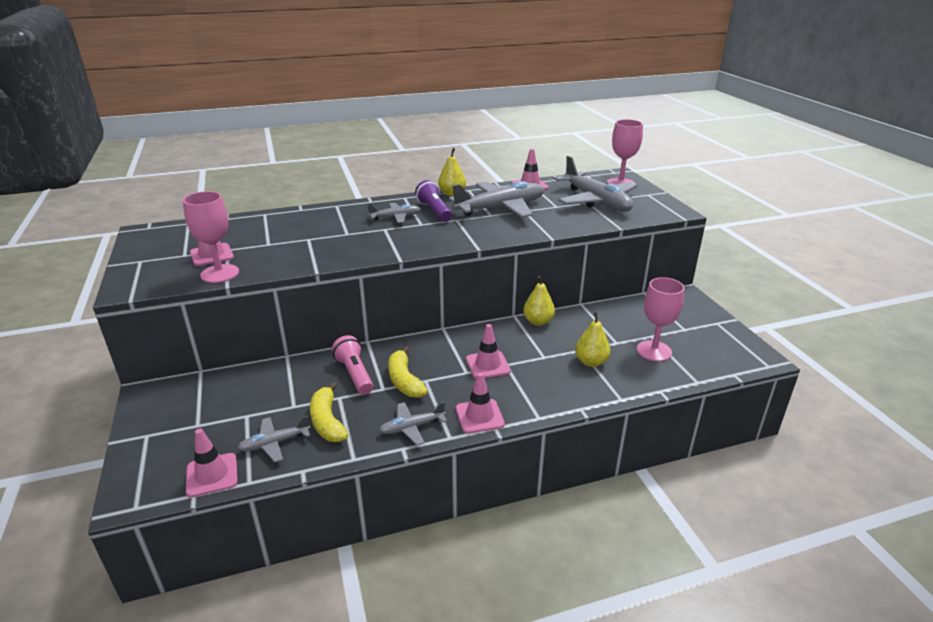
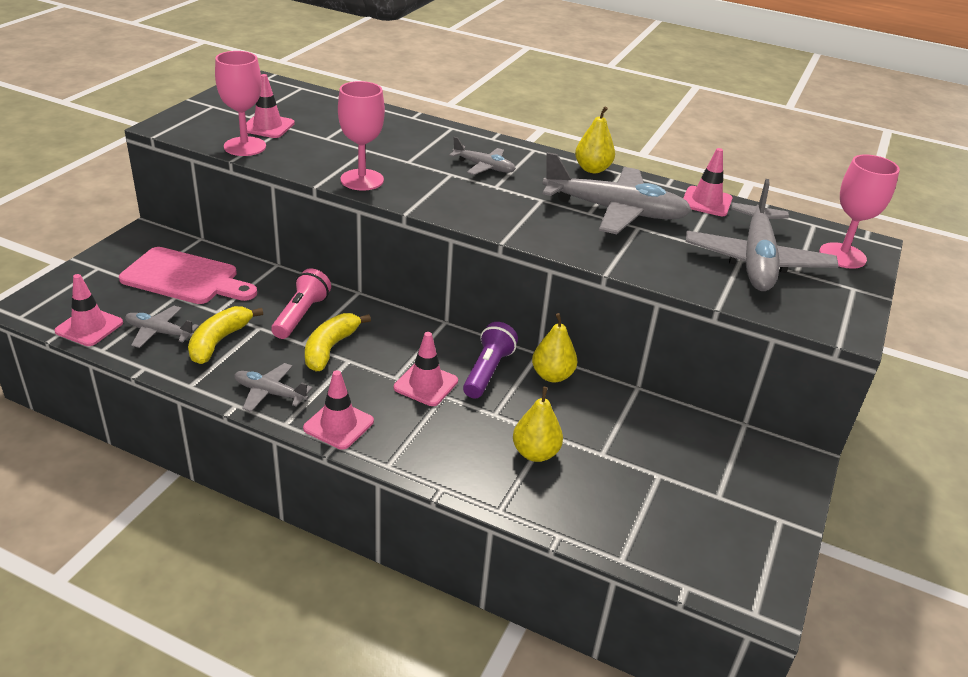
camera: 40 degrees right, 5 degrees up
purple flashlight [415,180,452,222] -> purple flashlight moved to [463,322,518,399]
pink goblet [637,277,685,362] -> pink goblet moved to [338,81,385,191]
none -> pink cutting board [119,247,257,304]

